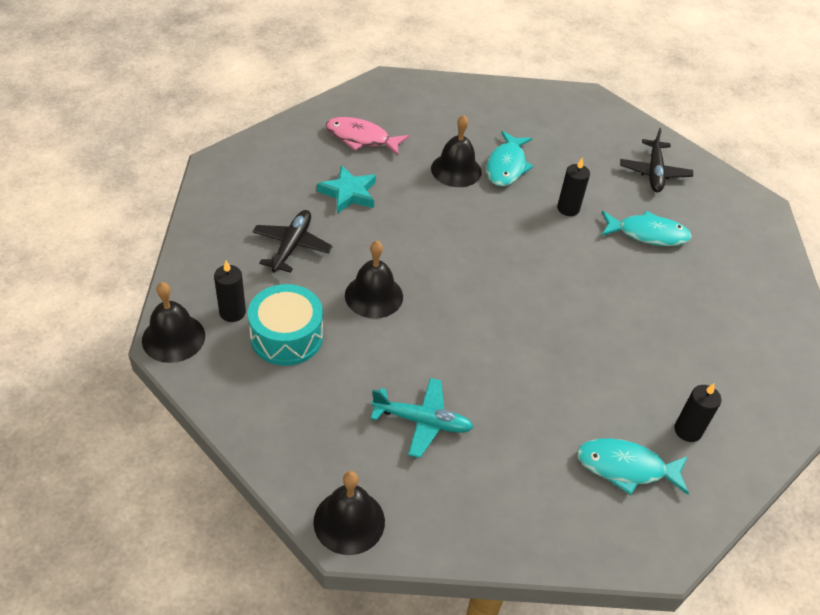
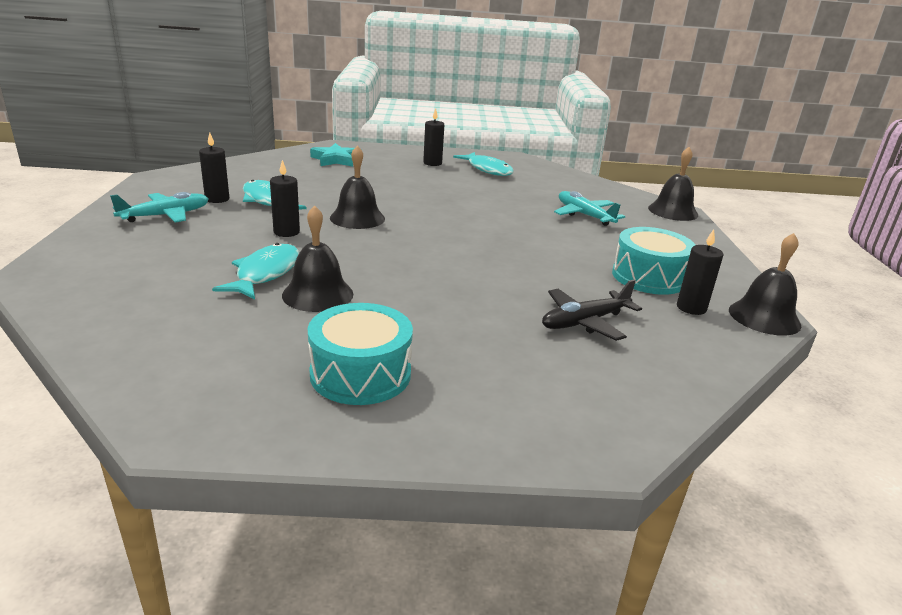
camera: 135 degrees left, 20 degrees down
turquoise star [317,165,376,214] -> turquoise star moved to [310,143,354,167]
pink fish [326,117,409,155] -> turquoise drum [308,303,413,405]
black bell [345,241,403,318] -> black bell moved to [330,145,385,229]
turquoise fish [486,131,534,186] -> turquoise fish turned 45 degrees counterclockwise [212,243,299,299]
black plane [620,128,693,192] -> turquoise plane [110,192,209,222]
none -> black candle [199,132,229,203]

